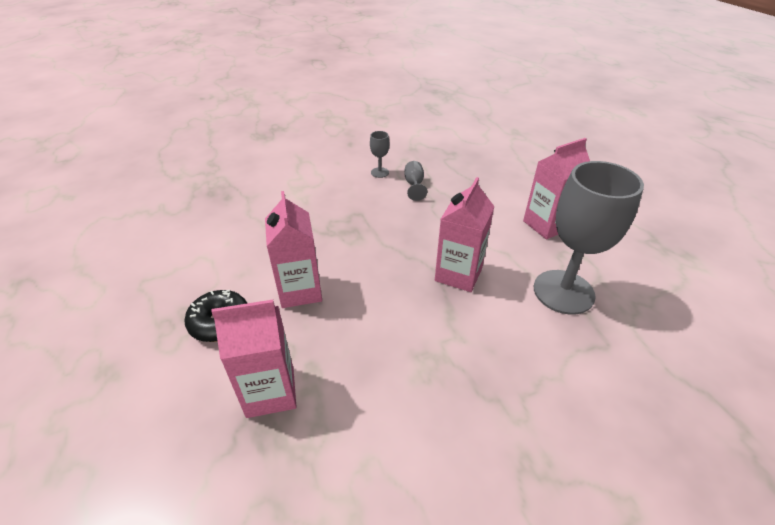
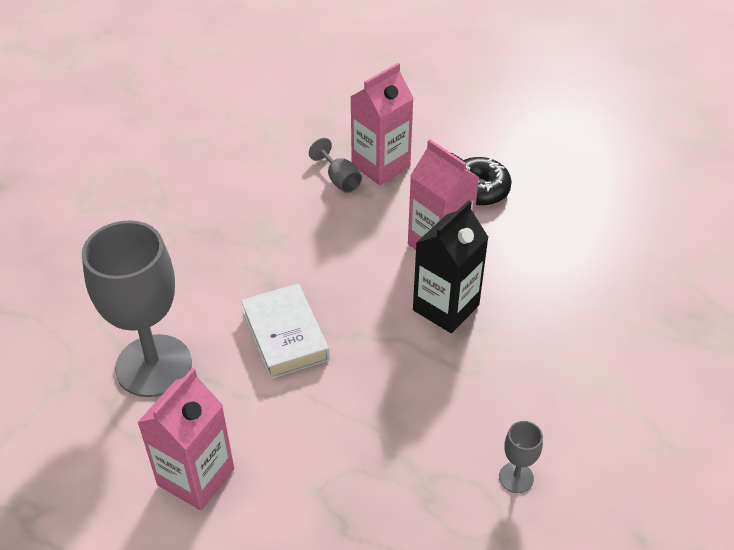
camera: 150 degrees right, 5 degrees up
grey goblet [404,161,427,201] -> grey goblet moved to [309,138,362,193]
pink carton [435,177,495,292] -> white book [241,284,329,379]
none -> black carton [413,200,489,333]

